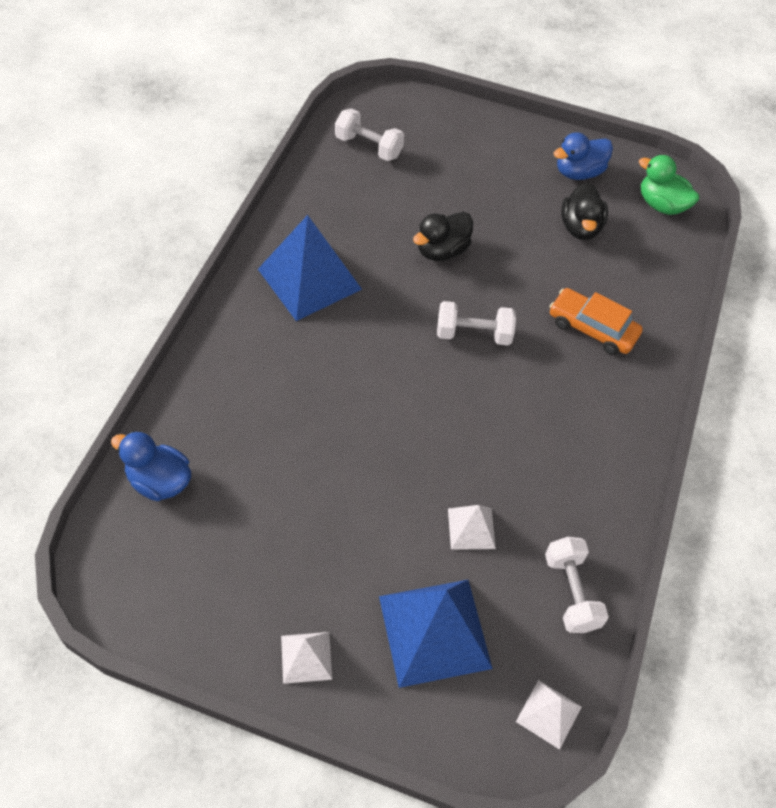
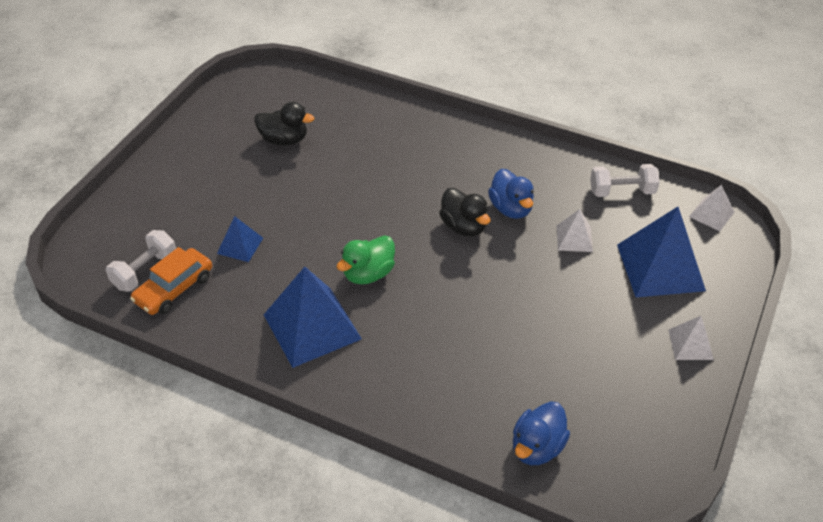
camera: 80 degrees left, 10 degrees down
black duck [413,212,473,261] -> black duck moved to [439,188,490,236]
white dumbbell [437,301,516,345] -> none
orange car [549,288,643,355] -> orange car moved to [130,247,212,315]
blue duck [554,132,613,180] -> blue duck moved to [488,169,534,219]
green duck [639,155,700,215] -> green duck moved to [336,235,395,284]
none -> blue pyramid [217,216,263,262]

